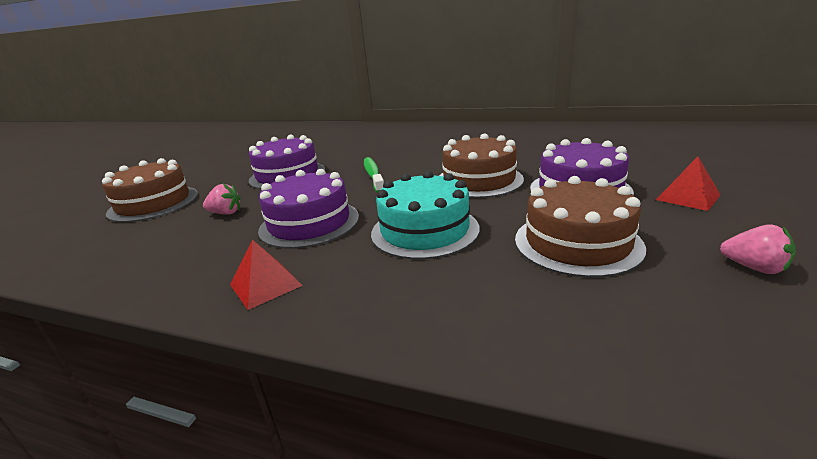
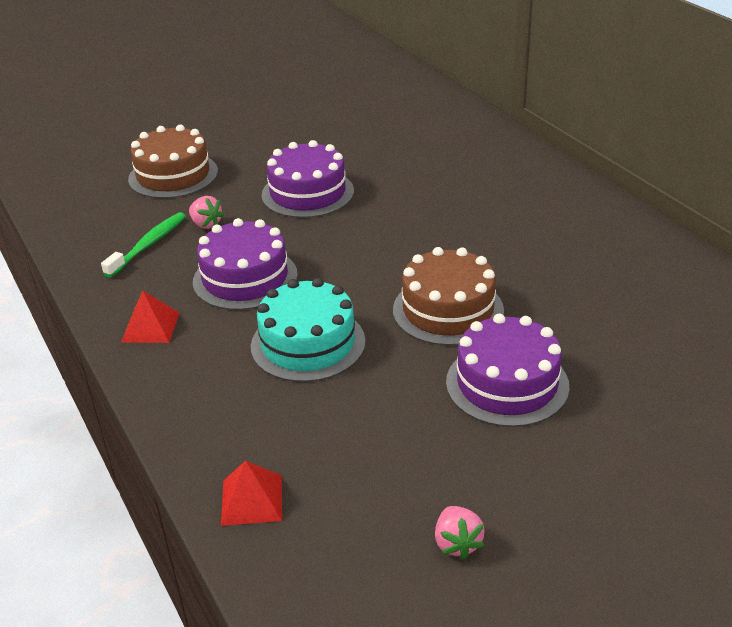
camera: 40 degrees right, 10 degrees up
green toothbrush [364,157,384,193] -> green toothbrush moved to [101,212,186,278]
brown cake [515,176,646,278] -> none
red pyramid [656,157,720,211] -> red pyramid moved to [221,461,282,526]

